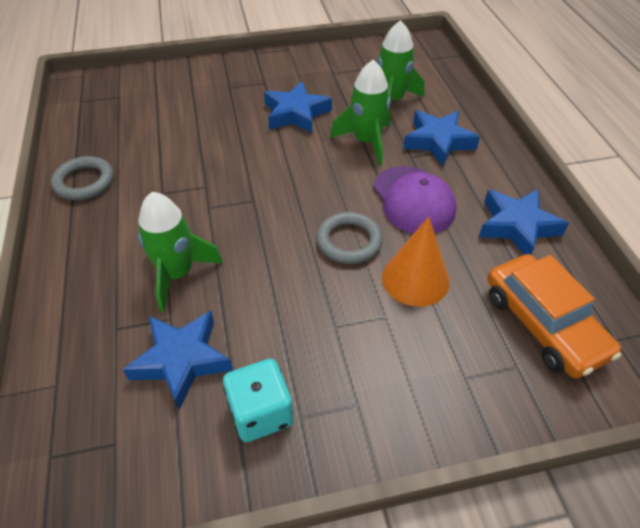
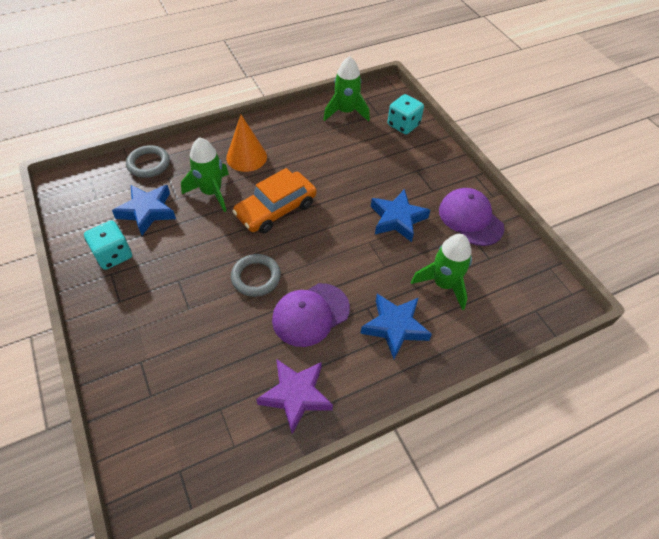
camera: 75 degrees right, 5 degrees up
grey ring [51,156,114,200] -> grey ring moved to [126,145,170,178]
green rocket [330,60,391,166] -> green rocket moved to [323,56,370,121]
orange cone [382,217,450,307] -> orange cone moved to [226,115,267,172]
blue star [479,189,569,255] -> purple star [256,359,333,434]
orange car [487,254,621,378] -> orange car moved to [232,168,317,234]
none -> turquoise dice [388,94,424,134]
none -> purple cap [439,188,504,246]

